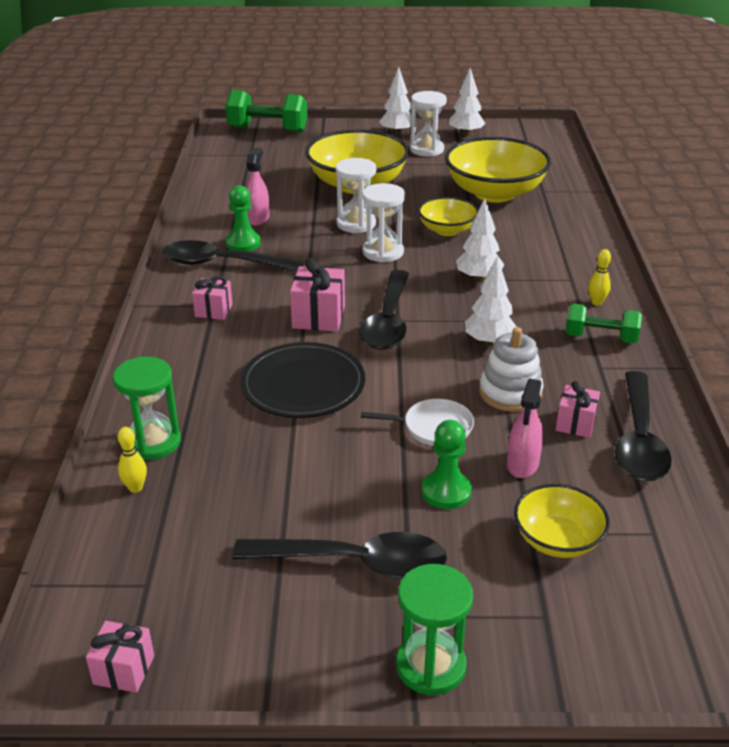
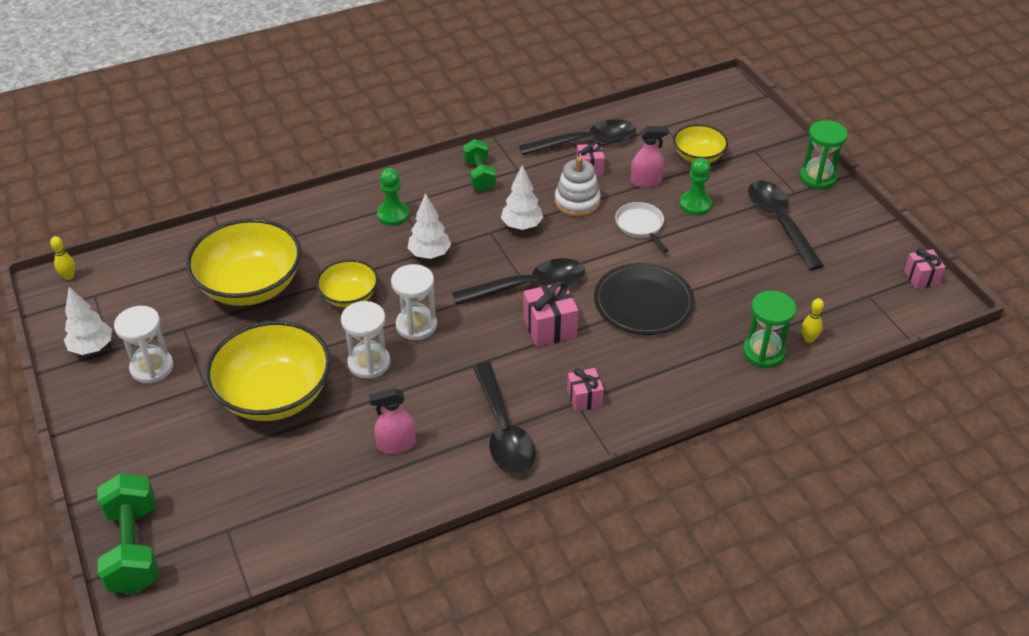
camera: 115 degrees left, 10 degrees up
green pawn [226,185,261,251] -> green pawn moved to [377,168,409,226]
white tree [379,67,412,136] -> none
yellow bowling pin [588,249,611,305] -> yellow bowling pin moved to [50,236,75,280]

